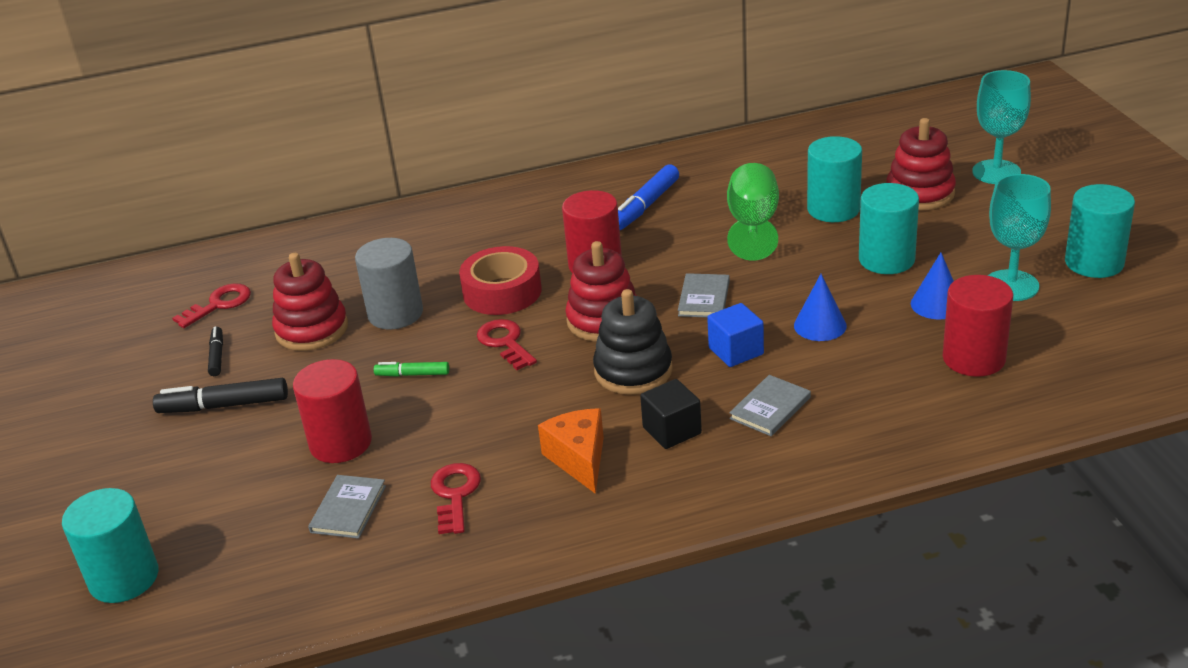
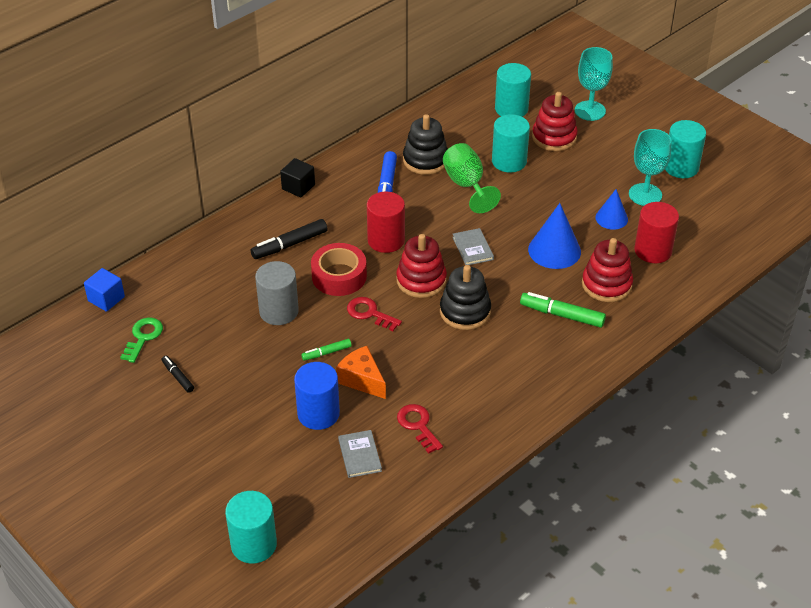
camera: 30 degrees left, 10 degrees up
black marker [153,378,288,413] -> black marker moved to [251,219,328,259]
red key [172,284,251,328] -> green key [120,317,163,363]
red stacking toy [272,253,348,351] -> red stacking toy moved to [582,238,633,302]
red cylinder [293,359,372,463] -> blue cylinder [294,362,340,430]
orange cheese [538,408,604,494] -> orange cheese moved to [336,346,386,399]
black cube [640,379,702,449] -> black cube moved to [280,158,315,198]
blue cube [707,303,764,367] -> blue cube moved to [84,268,125,312]
grey book [729,375,811,436] -> green marker [520,292,606,328]
blue cone [794,274,847,341] -> blue cone [528,203,581,269], size x1.58
turquoise cylinder [859,183,919,274] -> turquoise cylinder moved to [495,63,531,117]
none -> black stacking toy [403,114,448,175]

